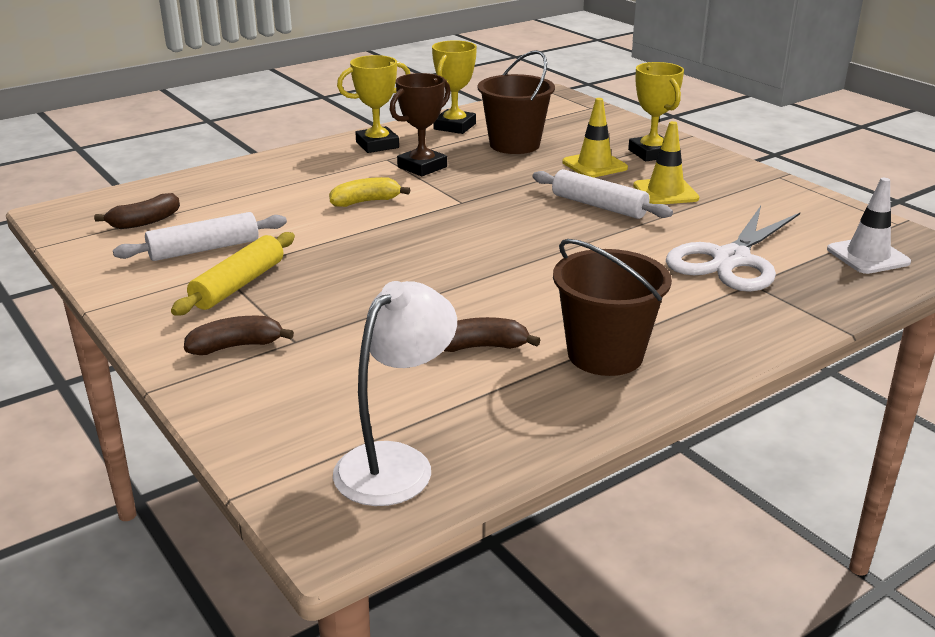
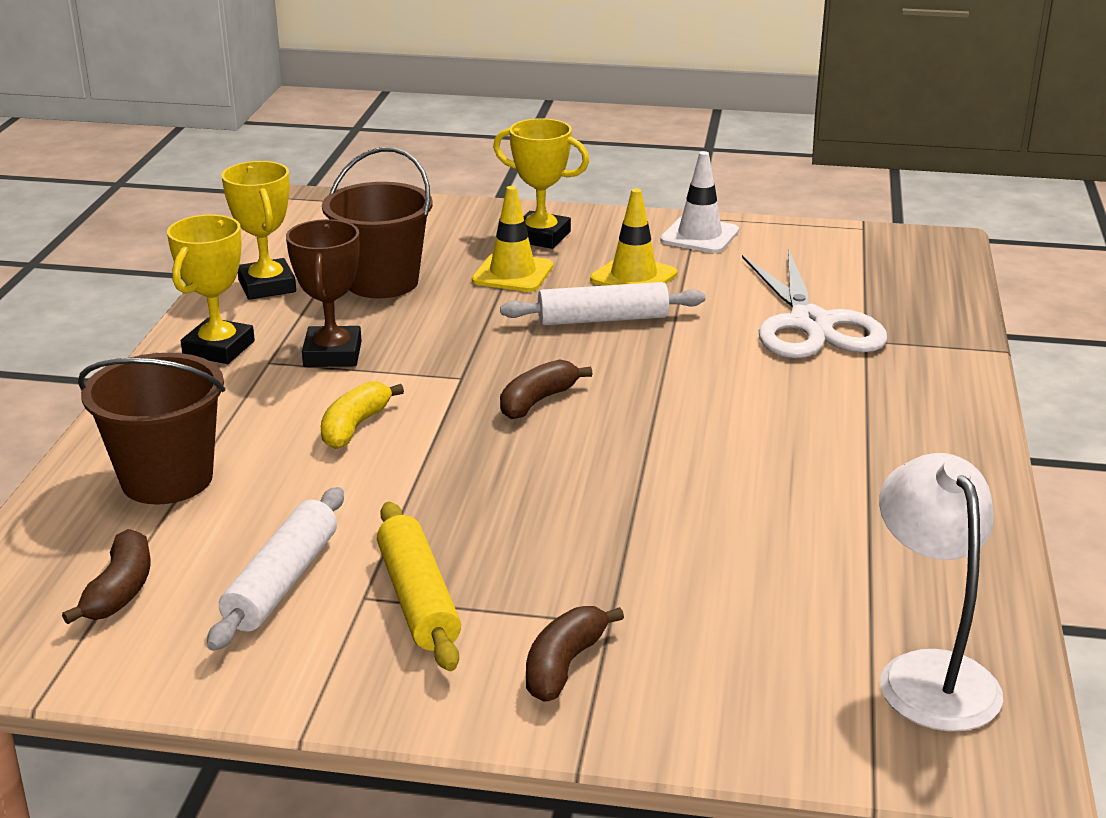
camera: 45 degrees left, 0 degrees up
brown banana [444,317,540,352] -> brown banana moved to [500,360,592,419]
brown bucket [553,239,672,376] -> brown bucket moved to [78,353,225,504]
white traffic cone [827,178,911,274] -> white traffic cone moved to [660,151,739,253]

